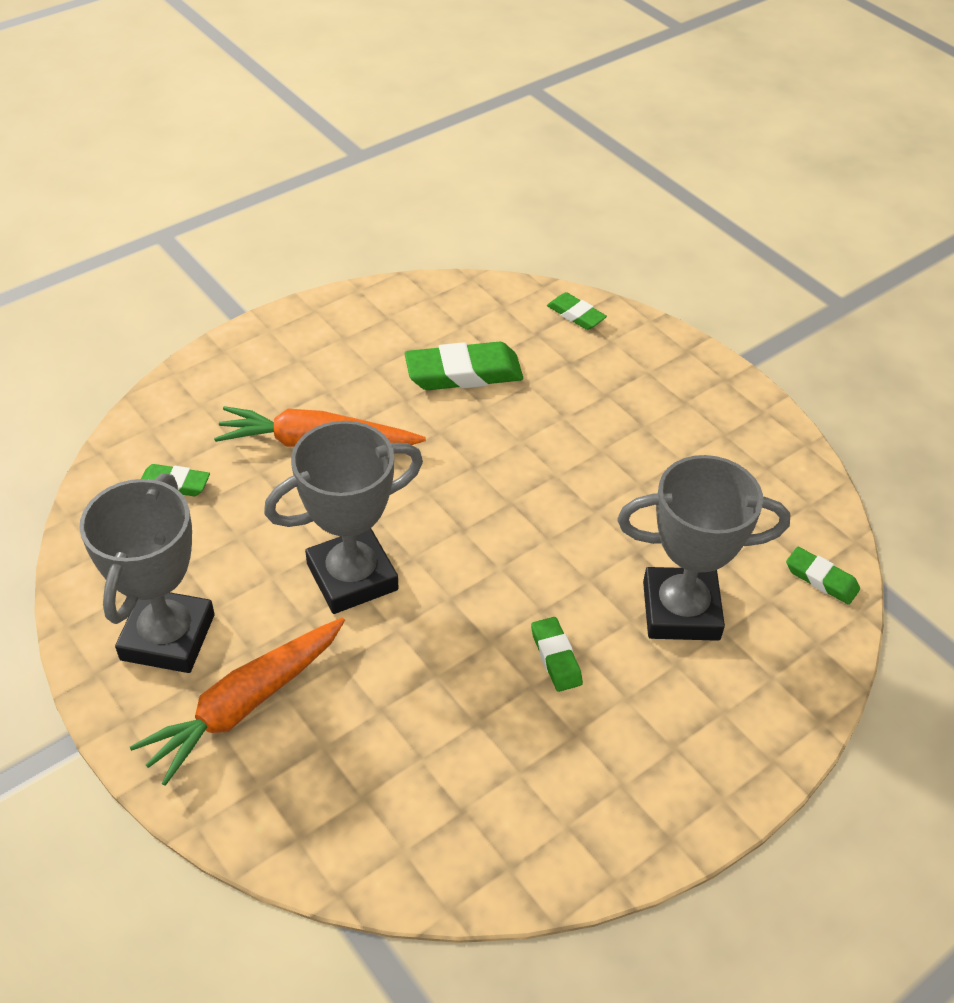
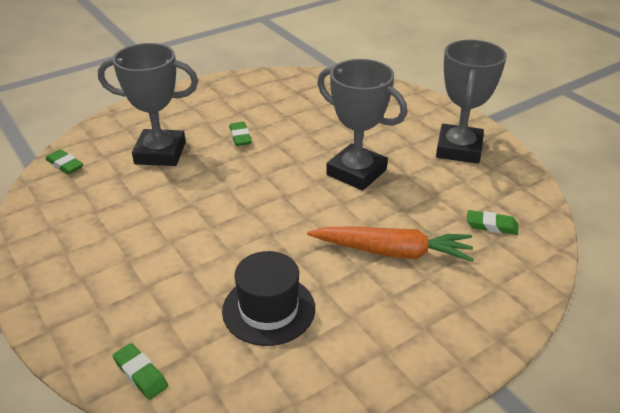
camera: 175 degrees left, 10 degrees down
orange carrot [130,618,345,786] -> none
grey trophy [264,421,423,614] -> grey trophy turned 60 degrees clockwise [317,59,407,191]
green eraser [405,342,523,390] -> black hat [222,251,315,346]

